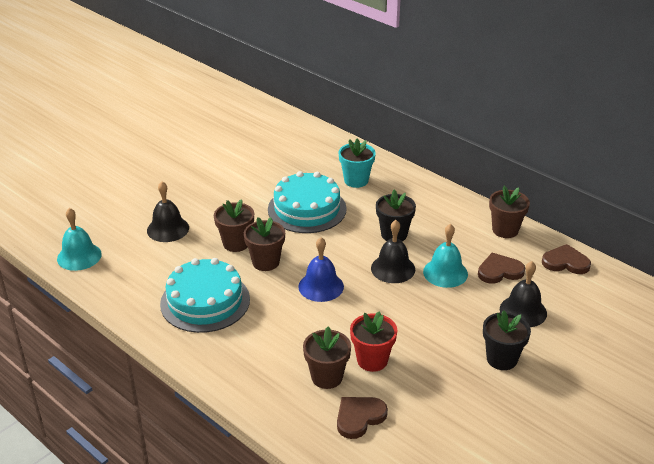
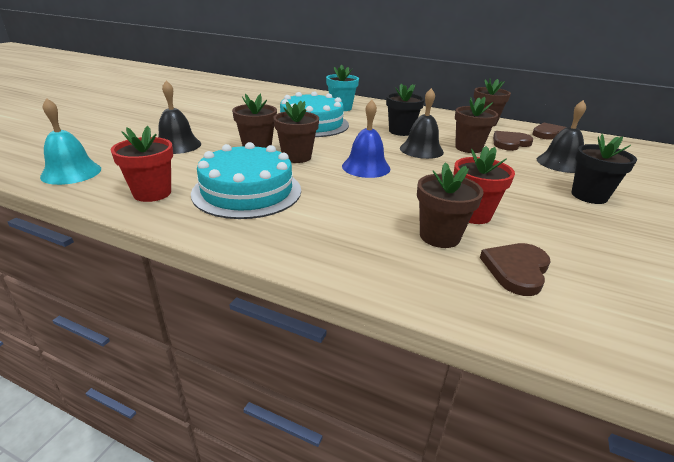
camera: 20 degrees left, 5 degrees down
turquoise bell [423,224,468,288] -> brown flower pot [455,97,498,153]
none -> red flower pot [111,126,173,202]

